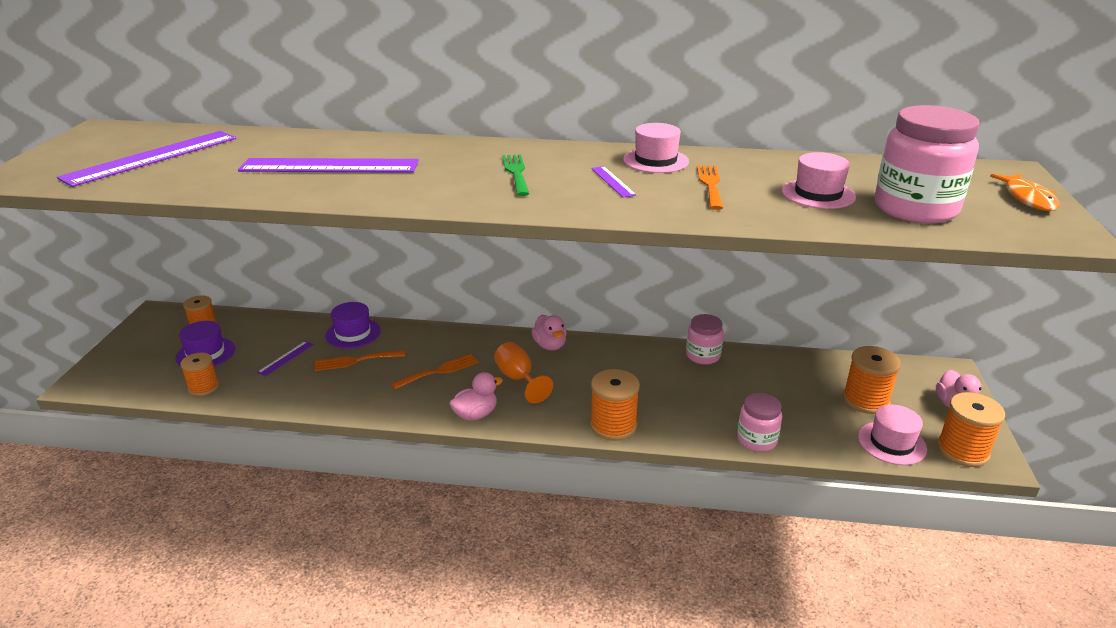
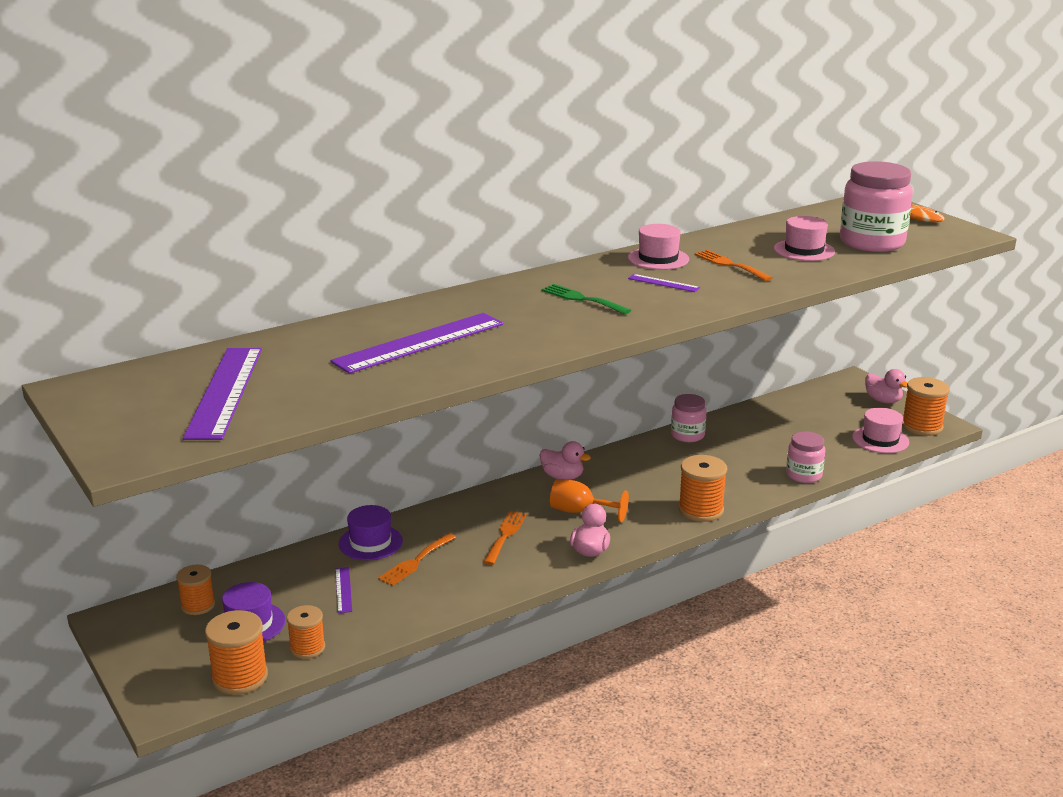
camera: 40 degrees left, 5 degrees down
orange spool [843,346,901,414] -> orange spool moved to [205,610,268,695]

